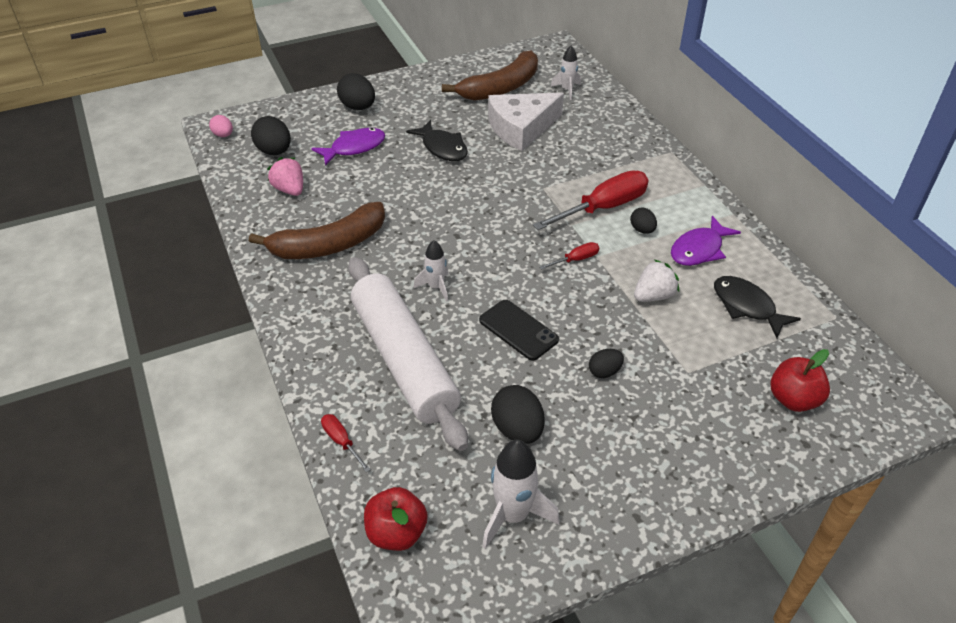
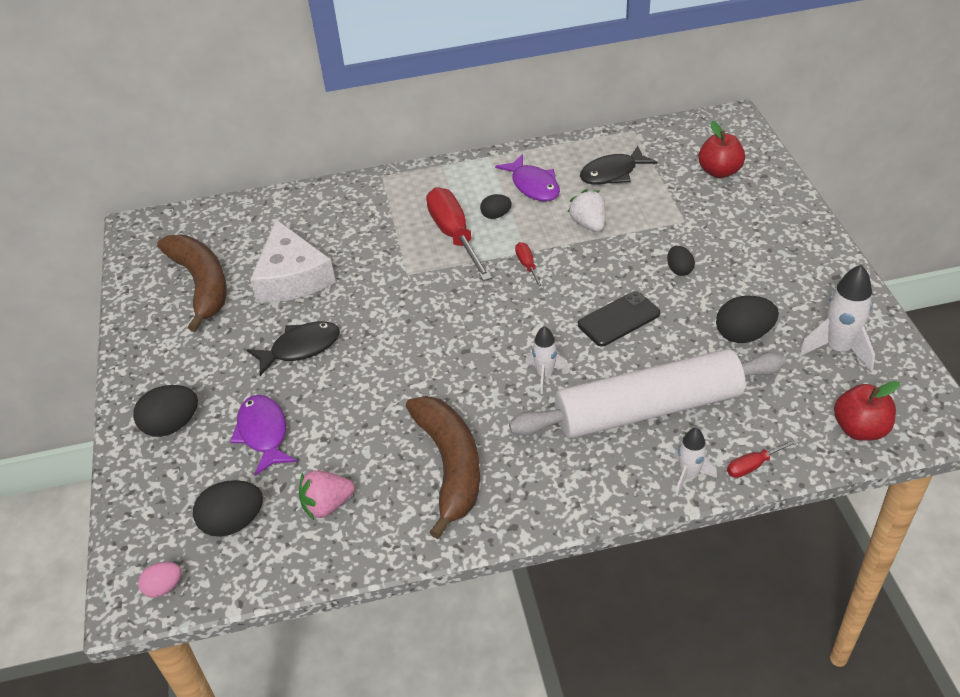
camera: 75 degrees left, 0 degrees up
white rocket [551,46,581,100] -> white rocket moved to [673,428,717,496]

